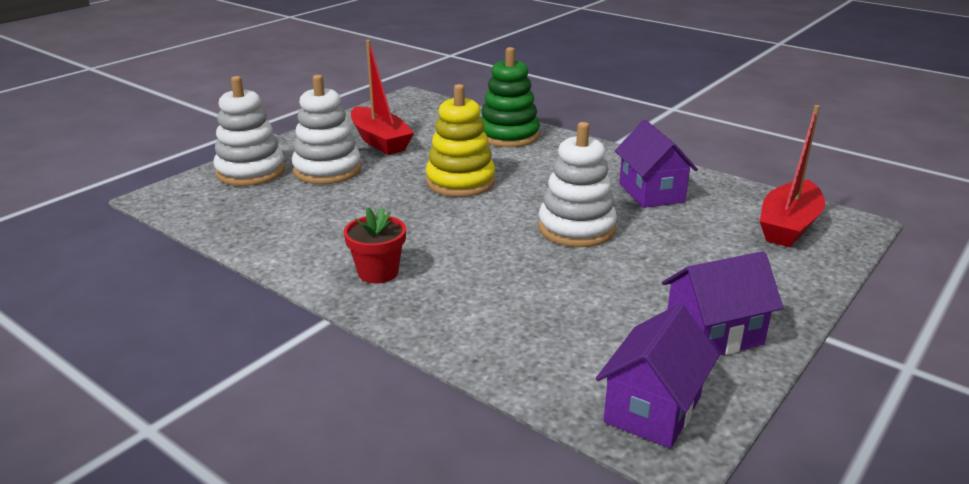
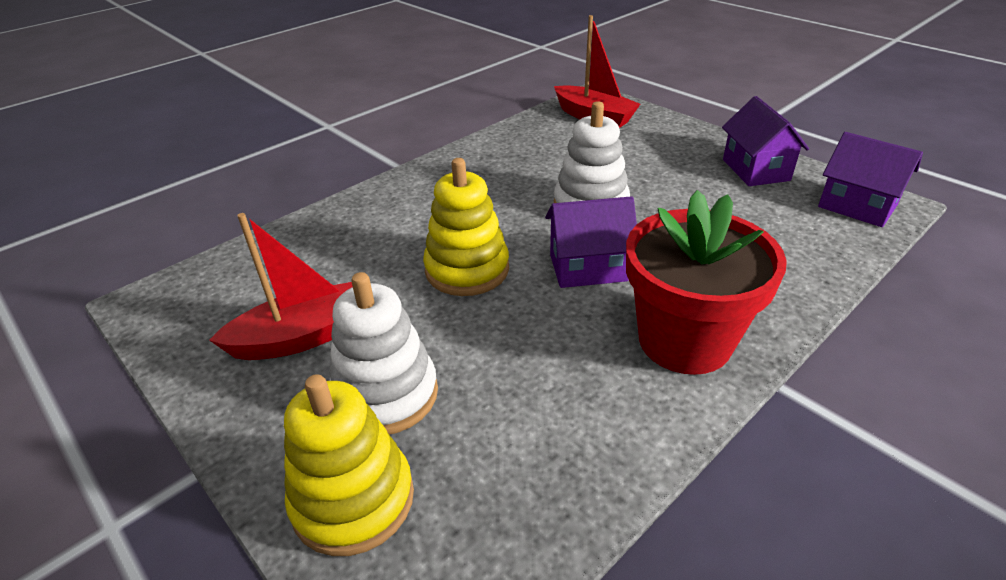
camera: 80 degrees left, 10 degrees up
white stacking toy [213,76,285,186] -> yellow stacking toy [284,374,414,556]
red flower pot [344,207,406,283] -> red flower pot [626,190,787,375], size x1.98
green stacking toy [480,47,540,147] -> none
purple house [615,120,698,208] -> purple house moved to [545,196,637,288]

